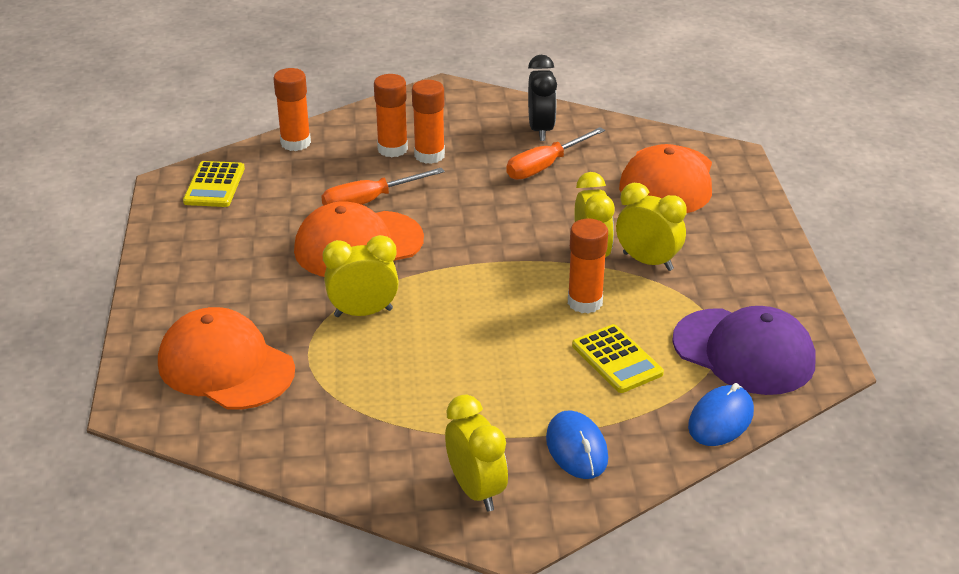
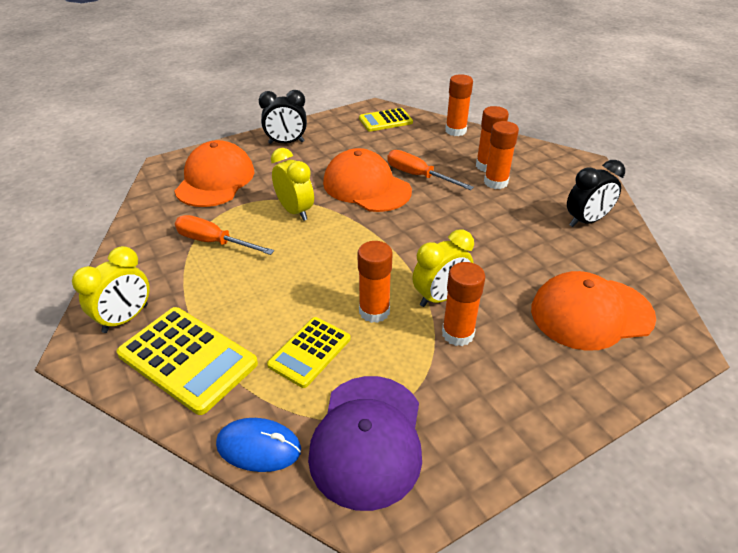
camera: 65 degrees right, 5 degrees up
orange screwdriver [506,127,605,180] -> orange screwdriver moved to [175,215,274,255]
blue mouse [546,410,608,479] -> yellow calculator [117,307,258,415]
yellow clock [616,183,686,271] -> orange glue stick [442,262,486,346]
none -> black clock [259,90,307,144]

